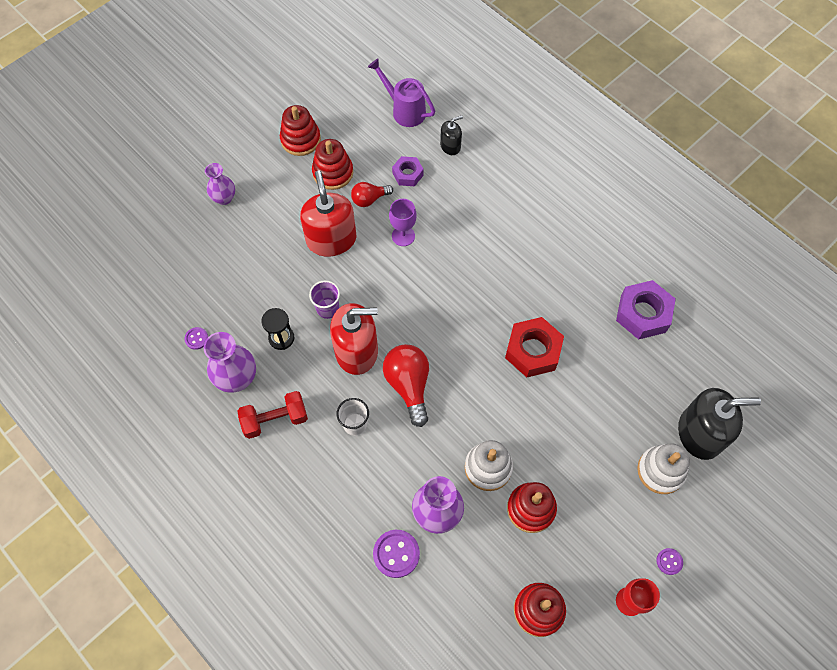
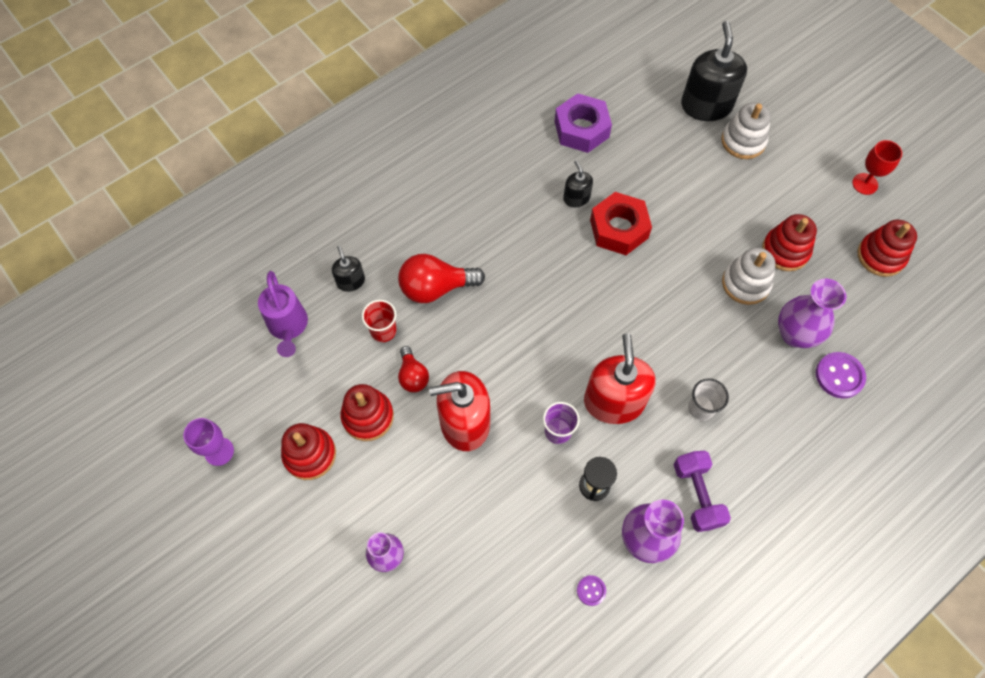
camera: 85 degrees left, 0 degrees up
red dumbbell [238,391,308,439] -> purple dumbbell [674,451,731,532]
purple watering can [368,58,435,127] -> purple watering can turned 60 degrees counterclockwise [258,271,308,357]
red light bulb [383,344,429,427] -> red light bulb moved to [398,254,485,303]
purple goblet [389,199,417,246] -> purple goblet moved to [183,418,234,466]
purple nut [392,156,424,186] -> red cup [362,300,396,342]
purple button [656,548,683,575] -> none
none -> black soap dispenser [563,160,593,207]

